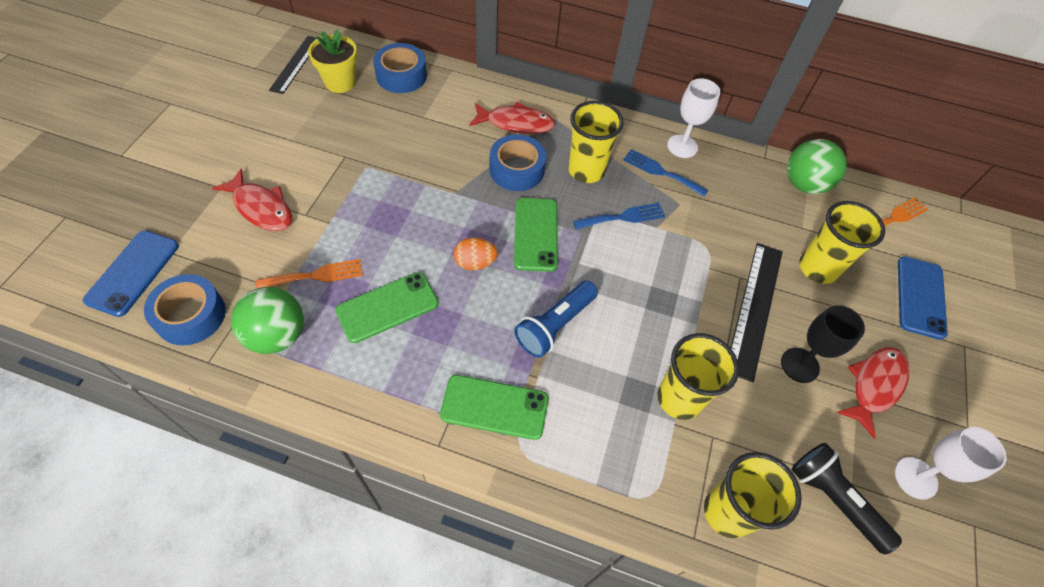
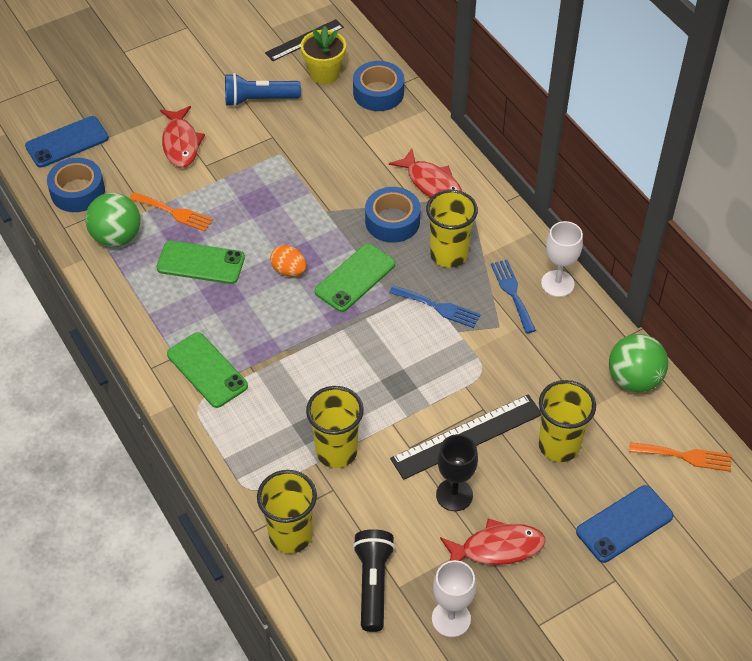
camera: 45 degrees right, 5 degrees down
blue flashlight [514,280,598,358] -> blue flashlight moved to [225,73,301,107]

